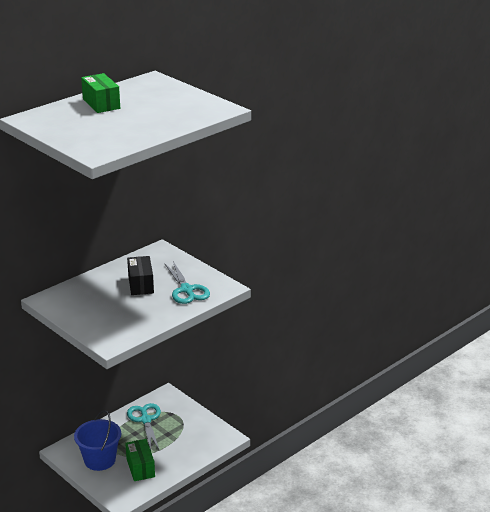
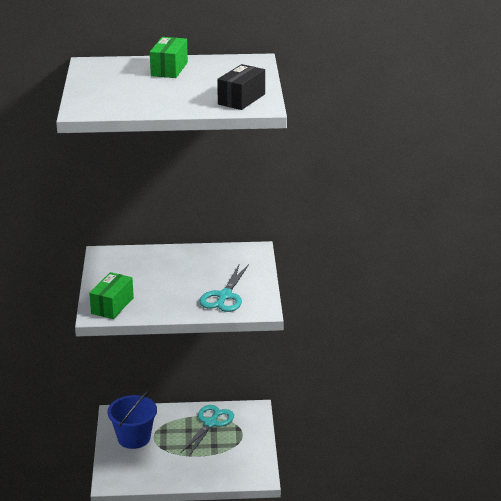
camera: 40 degrees right, 0 degrees up
green box [125,439,155,481] -> green box moved to [89,272,134,319]
black box [127,256,154,295] -> black box moved to [217,64,265,110]

